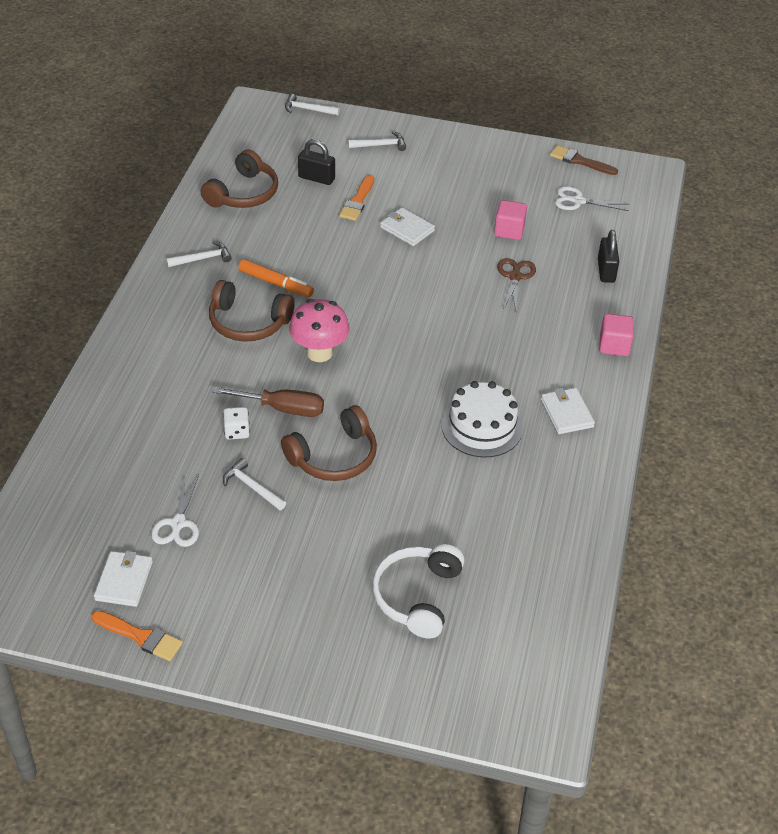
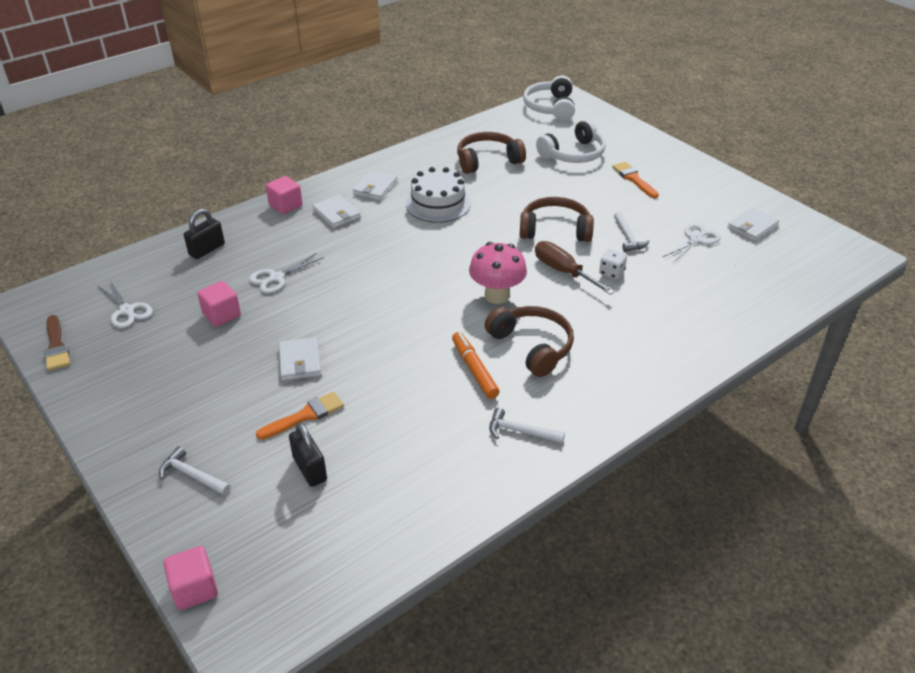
camera: 140 degrees left, 5 degrees down
orange brush [92,611,183,661] -> orange brush moved to [612,162,659,198]
brown headphones [201,150,278,208] -> brown headphones moved to [457,132,526,174]
white hammer [285,94,340,116] -> pink cube [163,546,218,610]
brown scissors [497,258,536,310] -> white scissors [249,253,324,293]
none -> white wallet [312,195,360,228]
none -> white headphones [523,76,575,121]

